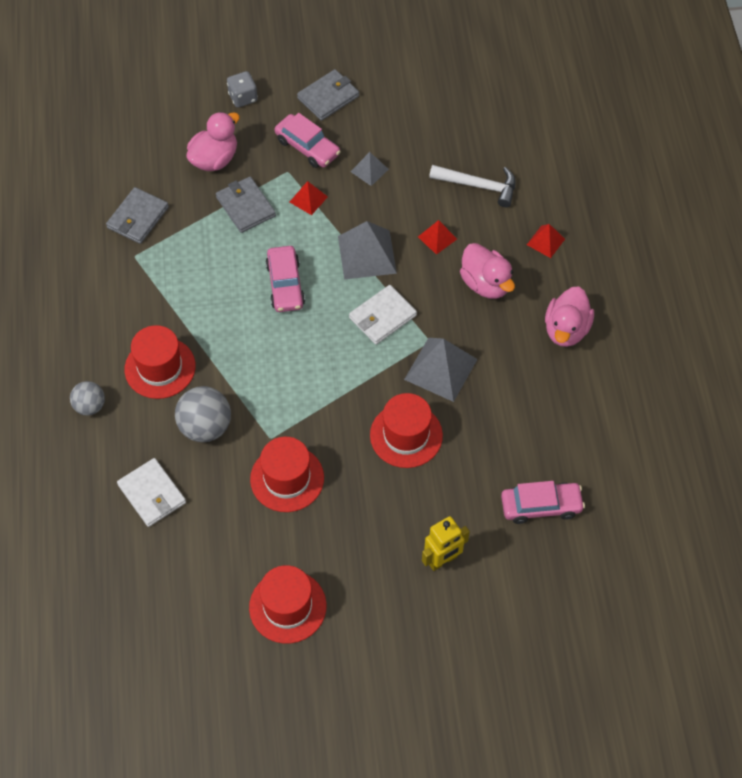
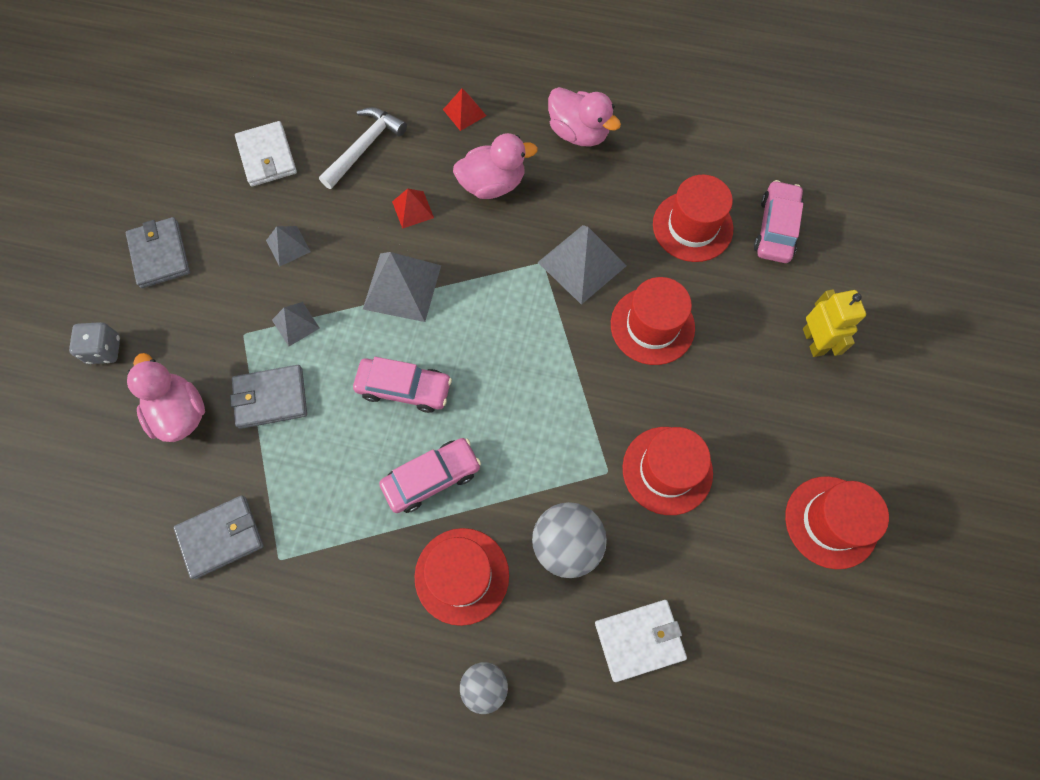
camera: 70 degrees left, 10 degrees up
grey wallet [106,187,169,244] -> grey wallet turned 75 degrees counterclockwise [173,495,264,579]
pink car [274,113,341,168] -> pink car moved to [379,438,481,513]
red pyramid [290,181,328,215] -> grey pyramid [272,302,319,346]
white wallet [349,285,417,345] -> white wallet moved to [235,121,297,187]
none -> red hat [653,175,733,262]

